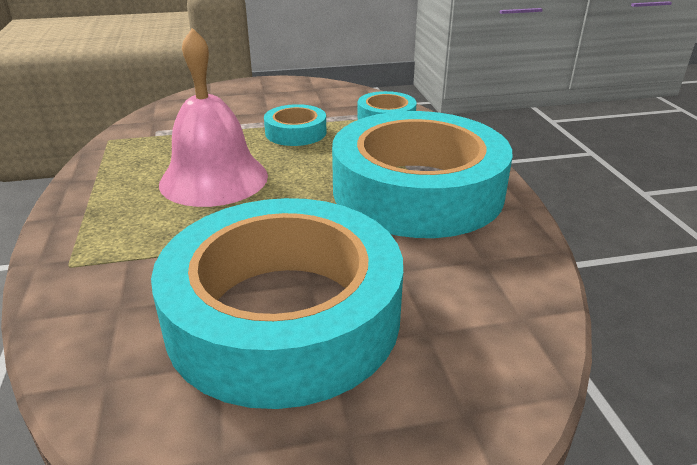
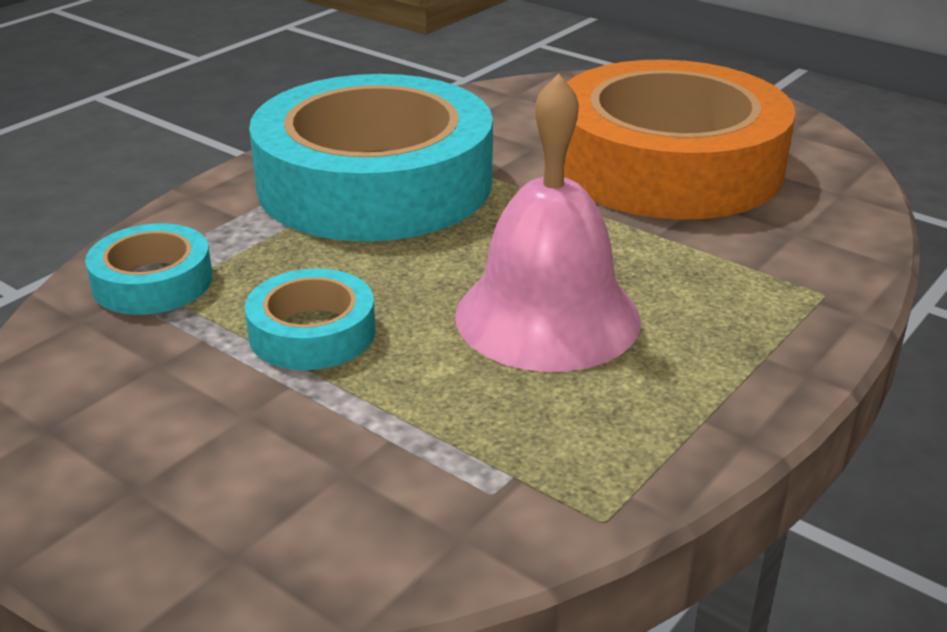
camera: 130 degrees left, 0 degrees up
turquoise tape [151,198,403,409] -> orange tape [564,60,796,220]

